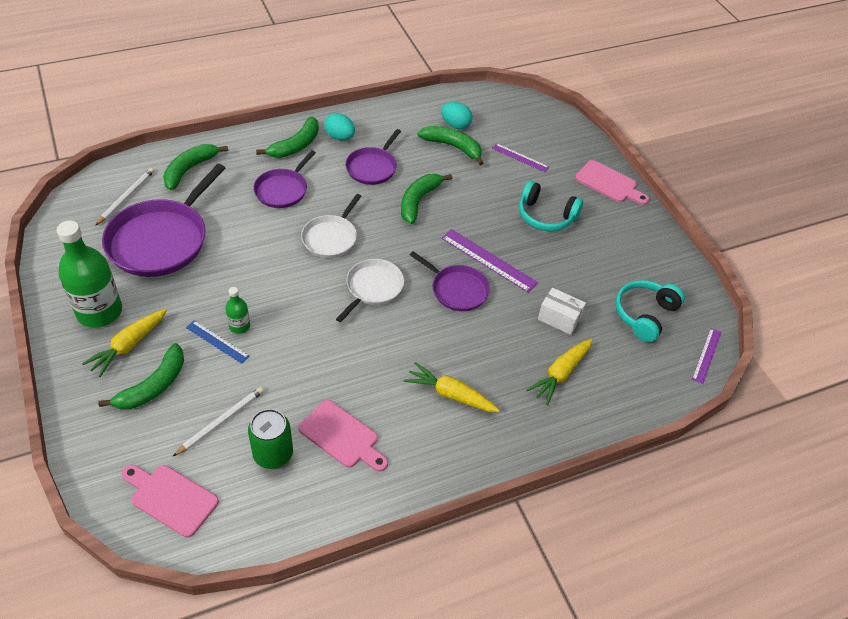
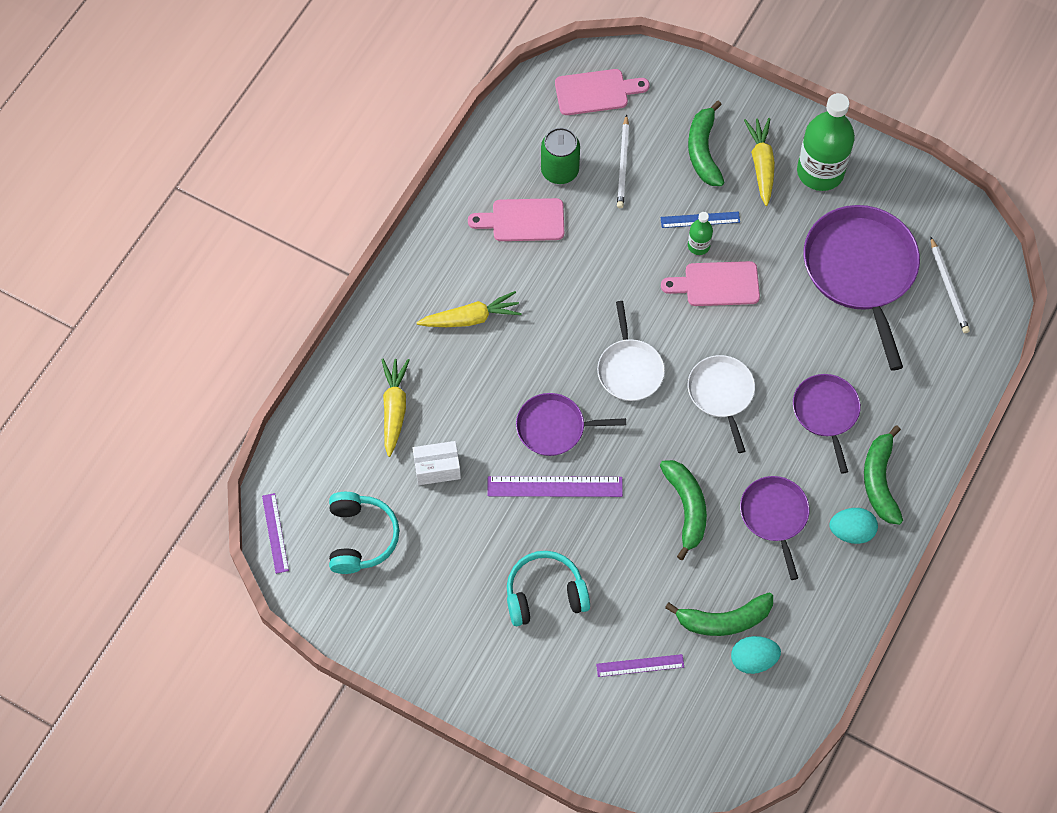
camera: 145 degrees right, 15 degrees up
green banana [163,144,228,190] -> none
pink cutting board [575,160,649,205] -> pink cutting board moved to [661,261,760,306]

